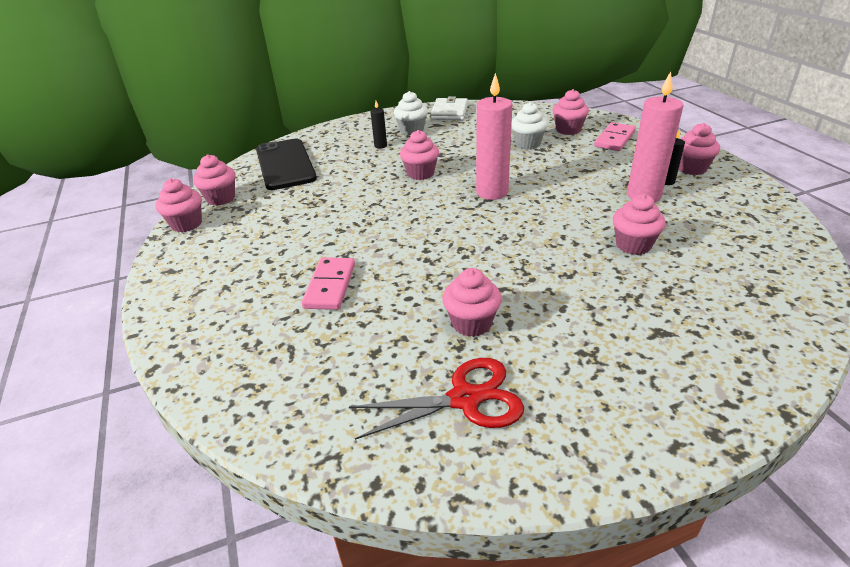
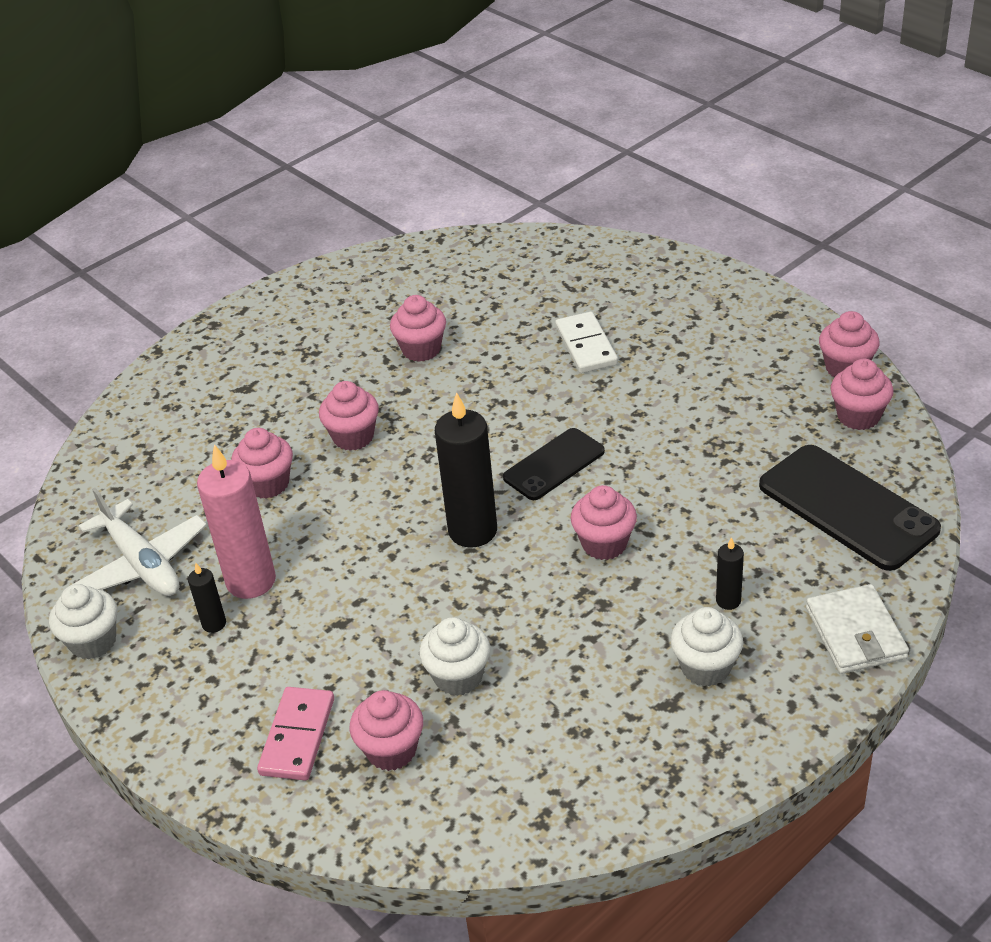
camera: 160 degrees right, 5 degrees up
pink domino [302,257,355,310] -> white domino [555,312,618,373]
red scissors [349,358,524,440] -> none
white wallet [431,96,468,120] -> white wallet moved to [806,584,909,674]
pink candle [476,73,512,200] -> black candle [435,392,497,548]
pink cupcake [678,123,720,175] -> pink cupcake moved to [319,381,379,451]
none -> white cupcake [49,584,117,659]
none -> white plane [72,488,207,596]
none -> black phone [503,428,605,500]

